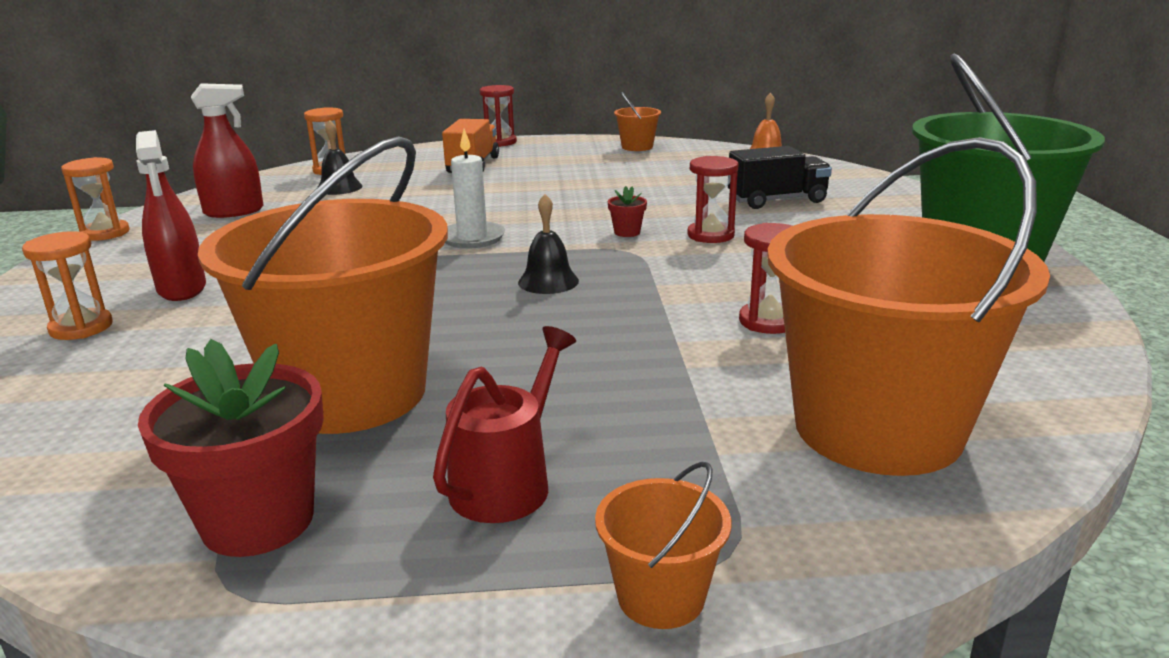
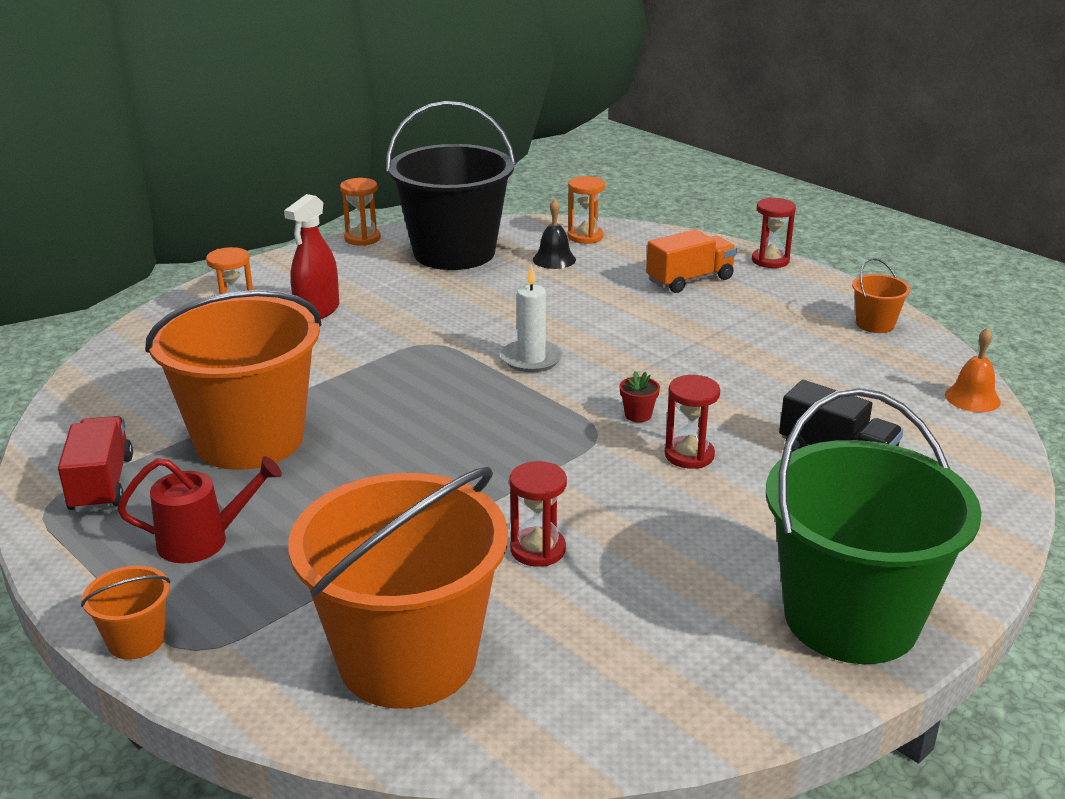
camera: 50 degrees right, 5 degrees up
red flower pot [138,339,324,557] -> red truck [58,416,133,512]
red spray bottle [191,83,264,218] -> black bucket [386,101,516,270]
black bell [518,194,579,294] -> none

